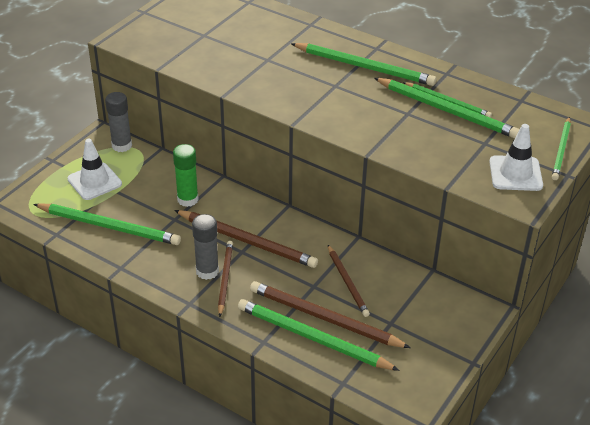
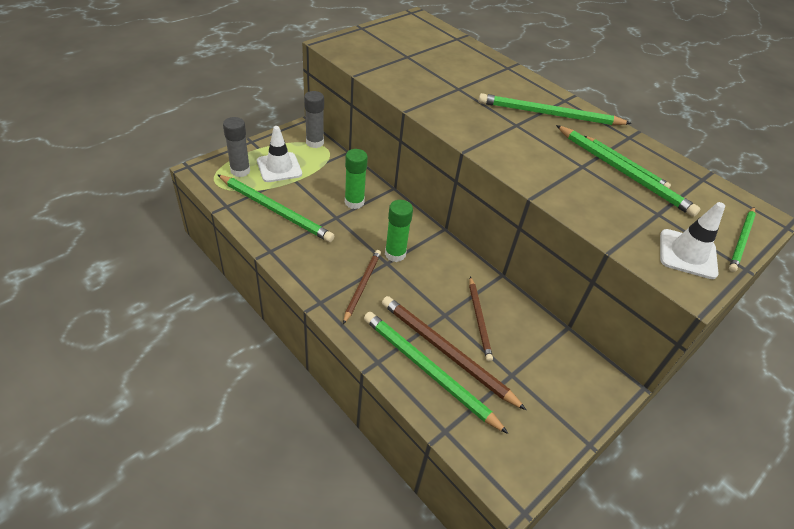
camera: 10 degrees right, 5 degrees up
brown pencil [174,210,318,268] -> green glue stick [385,200,413,262]
grey glue stick [192,214,219,280] -> grey glue stick moved to [223,117,250,177]
green pencil [291,43,436,86] -> green pencil turned 150 degrees clockwise [478,93,632,125]

